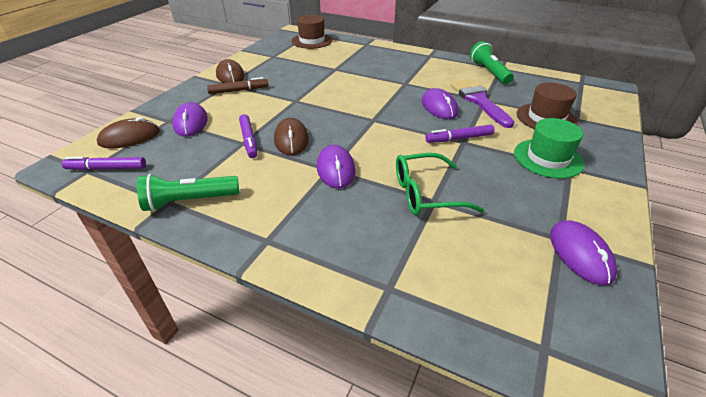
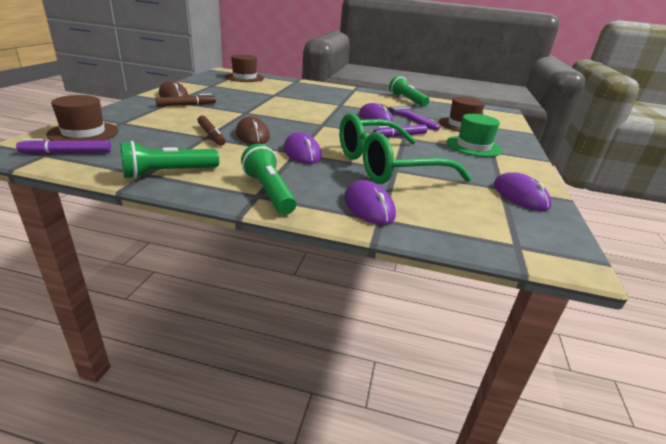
camera: 15 degrees left, 10 degrees down
brown mouse [97,117,160,149] -> brown hat [46,95,119,141]
purple mouse [172,102,208,137] -> purple mouse moved to [344,180,396,225]
purple marker [239,114,258,158] -> brown marker [197,116,226,146]
green glasses [396,153,485,215] -> green glasses [339,113,472,184], size x1.60
none -> green flashlight [241,144,297,214]

